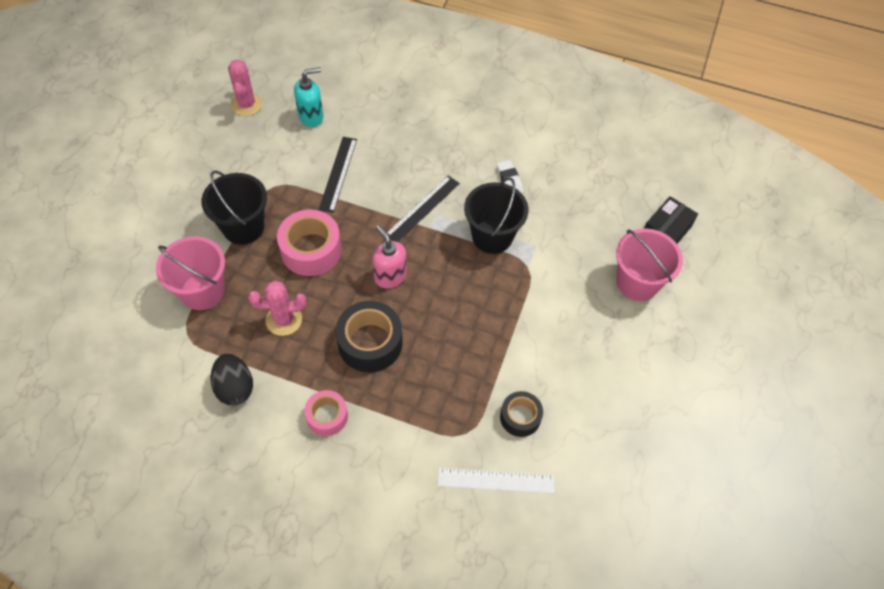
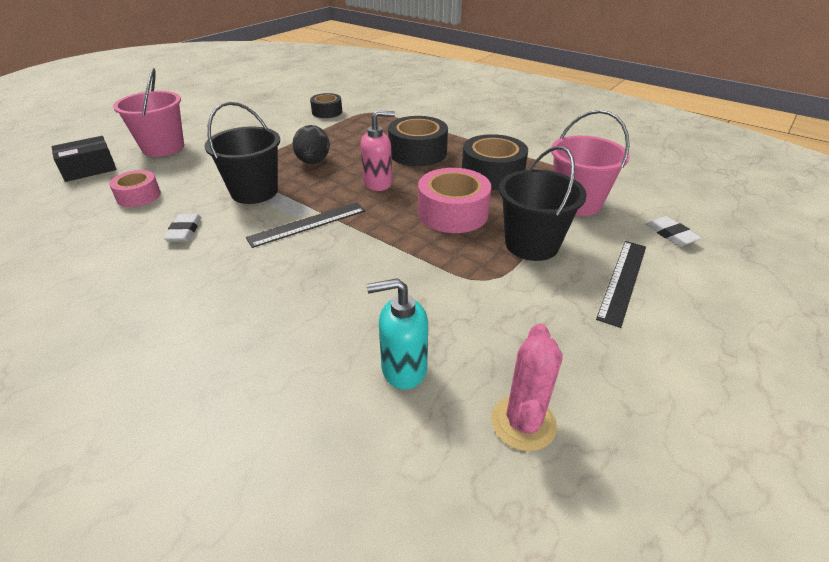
camera: 160 degrees left, 20 degrees down
black egg [210,354,253,405] -> black egg moved to [292,125,330,164]
pink cactus [248,281,306,336] -> black tape [462,134,528,190]
pink tape [304,390,348,436] -> pink tape moved to [109,170,161,207]
black ruler [319,137,357,213] -> black ruler moved to [596,241,646,328]
pink soap dispenser [372,225,407,288] -> pink soap dispenser turned 90 degrees counterclockwise [360,110,395,191]
white ruler [438,468,555,493] -> none
none -> white eraser [646,216,702,246]

